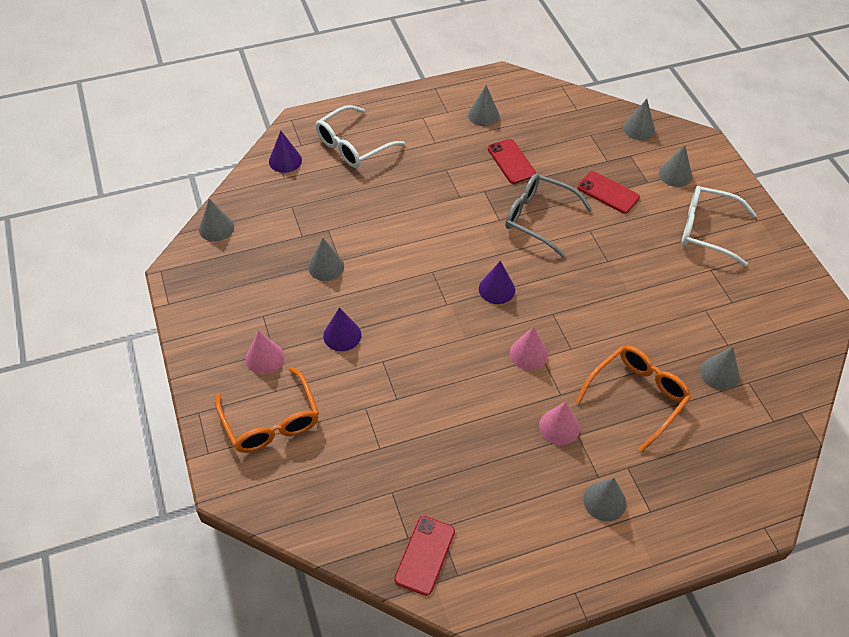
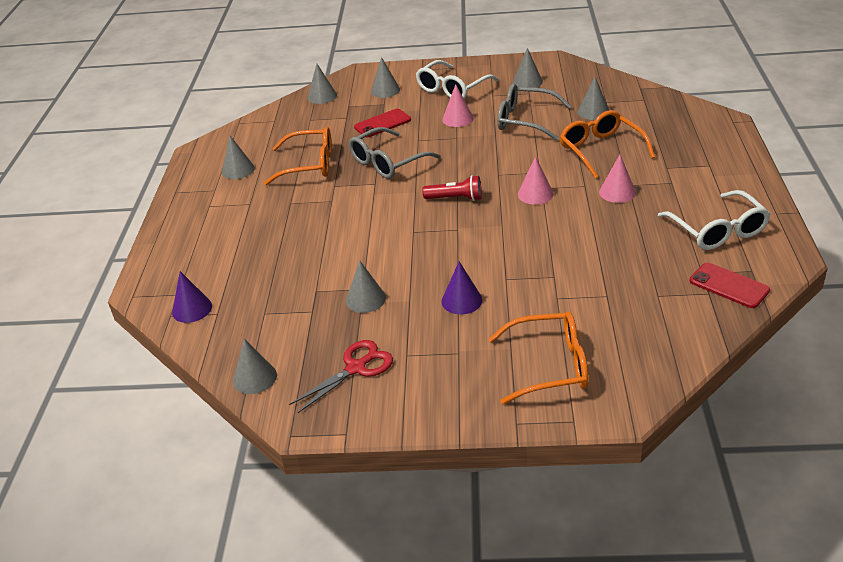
camera: 65 degrees left, 15 degrees down
pink cone [246,331,285,375] -> pink cone moved to [442,84,474,127]
white glasses [316,105,405,168] -> white glasses moved to [658,190,771,250]
purple cone [479,261,515,304] -> red flashlight [422,175,482,201]
red phone [488,139,536,184] -> orange glasses [264,127,332,186]
grey cone [583,478,626,521] -> grey cone moved to [513,48,543,88]
none -> red scissors [289,340,393,413]
none -> grey glasses [497,84,571,140]

